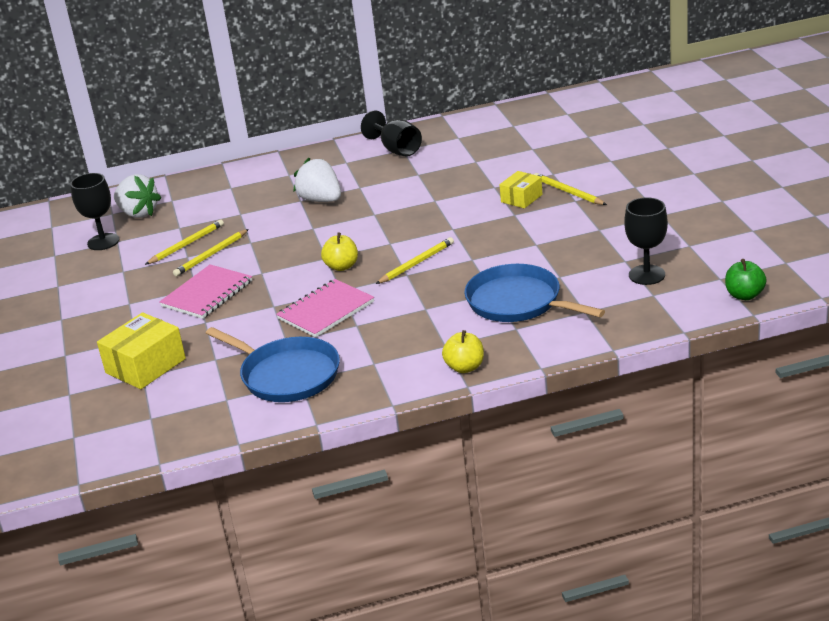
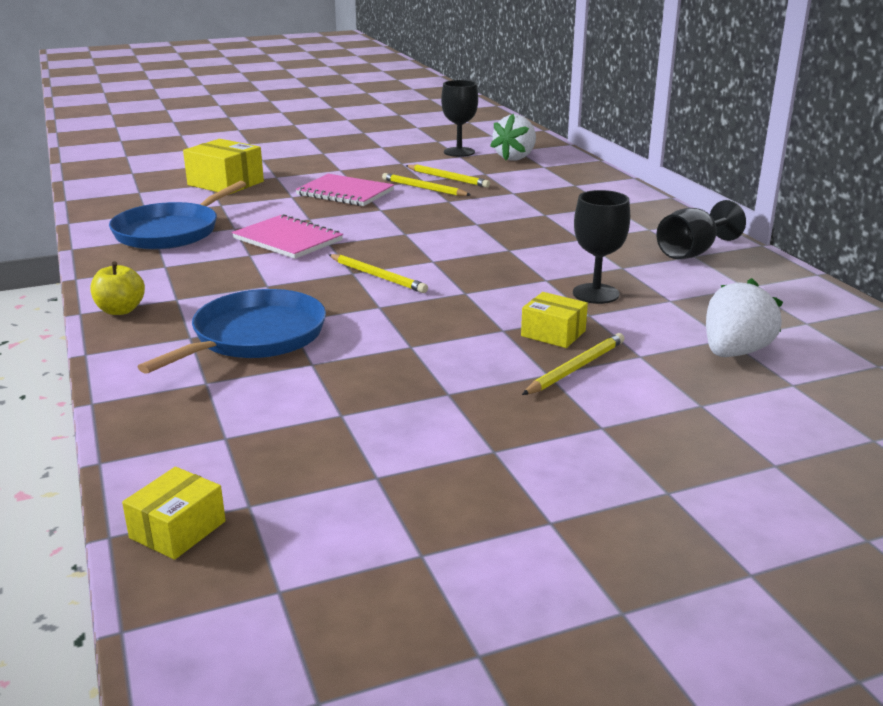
camera: 80 degrees right, 5 degrees down
white strawberry [293,158,341,202] -> white strawberry moved to [706,278,783,357]
yellow apple [321,233,358,271] -> none
black goblet [624,197,668,285] -> black goblet moved to [573,190,630,304]
green apple [725,259,767,300] -> yellow box [122,467,226,560]

